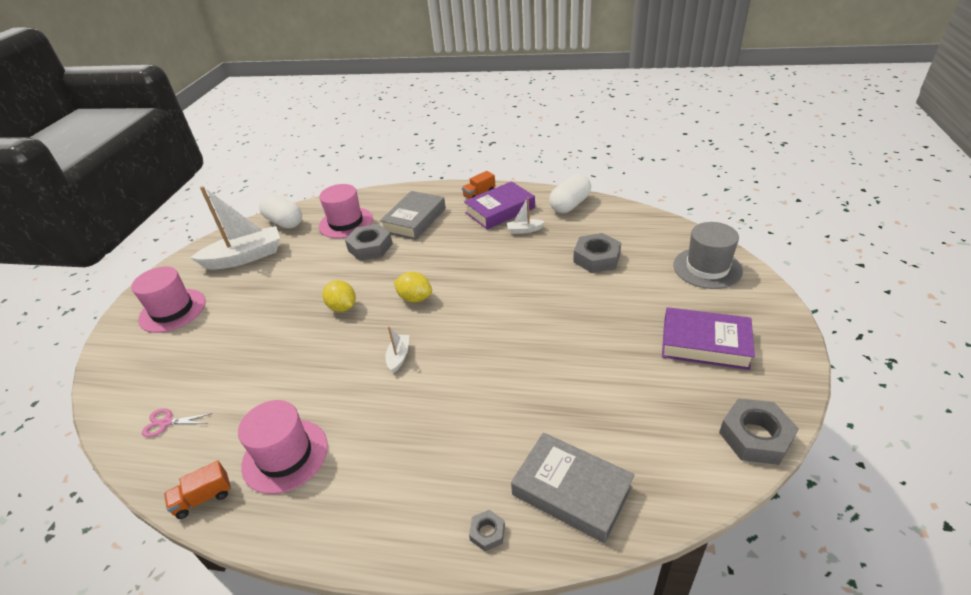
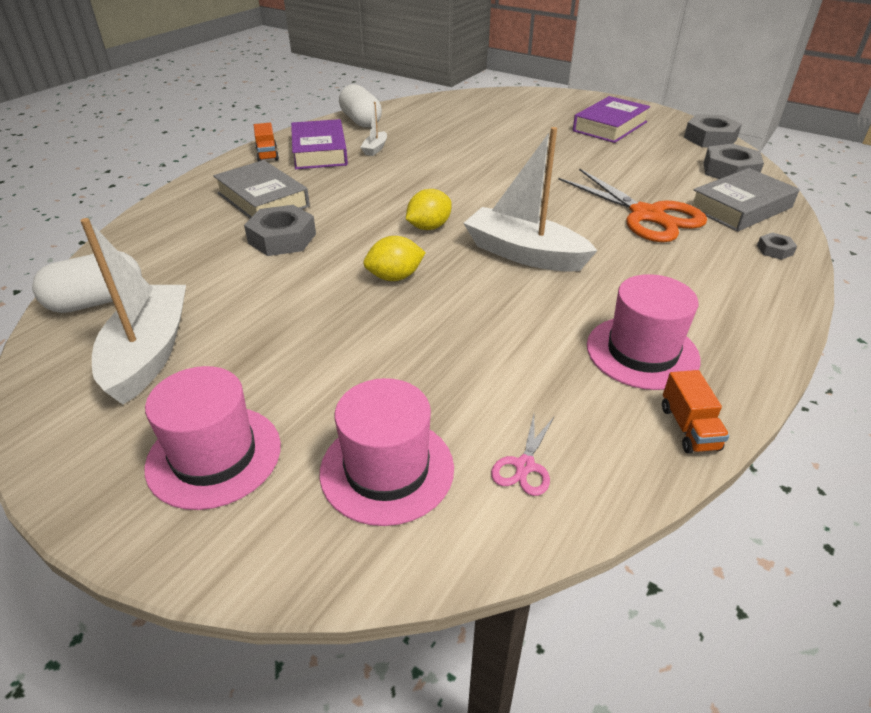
camera: 70 degrees left, 0 degrees up
pink hat [319,184,373,238] -> pink hat moved to [319,378,454,526]
white boat [386,326,409,373] -> white boat [464,127,598,272], size x2.23
grey nut [573,233,621,273] -> grey nut moved to [704,143,764,179]
grey hat [674,222,743,289] -> none
none -> orange scissors [558,168,707,242]

